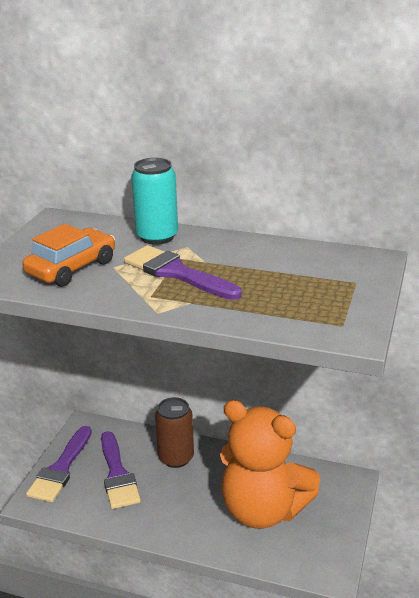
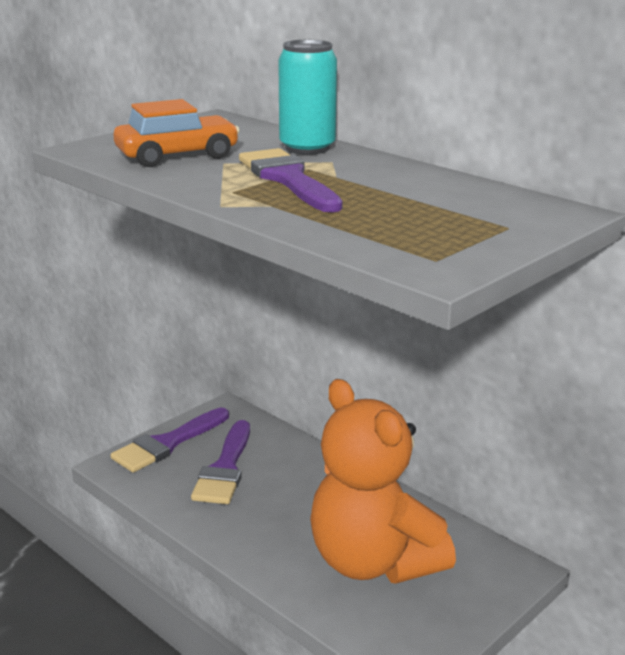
camera: 25 degrees right, 5 degrees down
brown can [155,397,194,468] -> none

